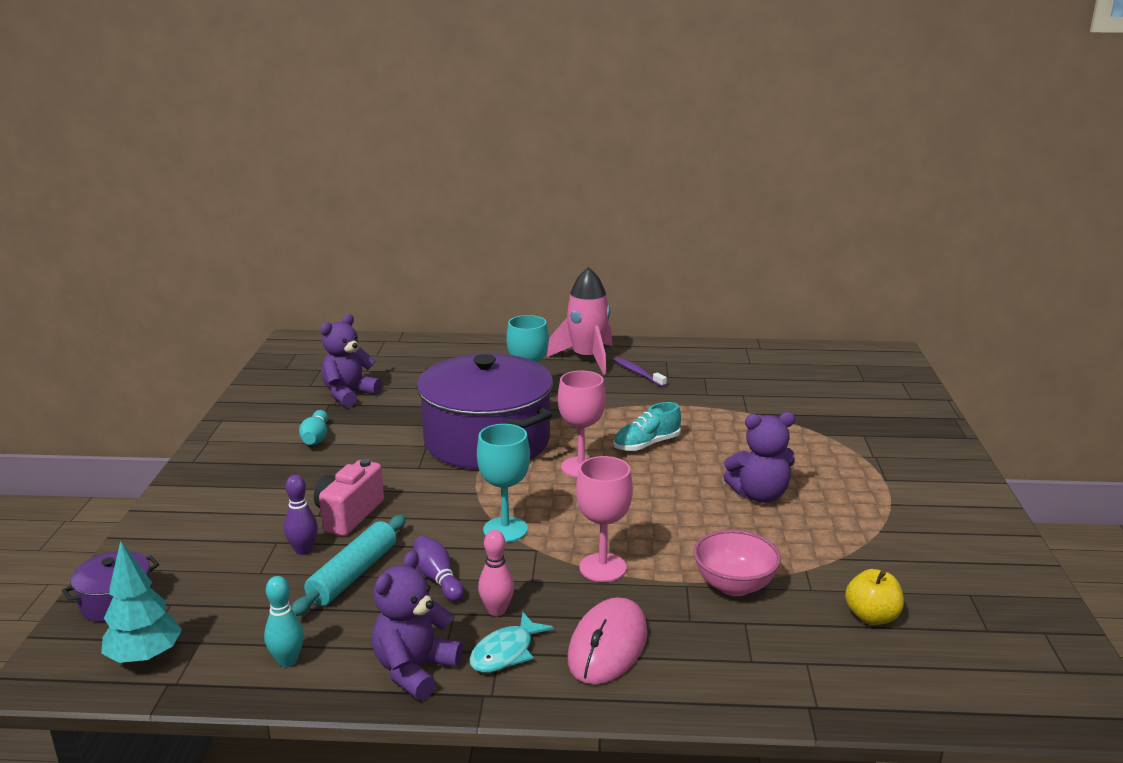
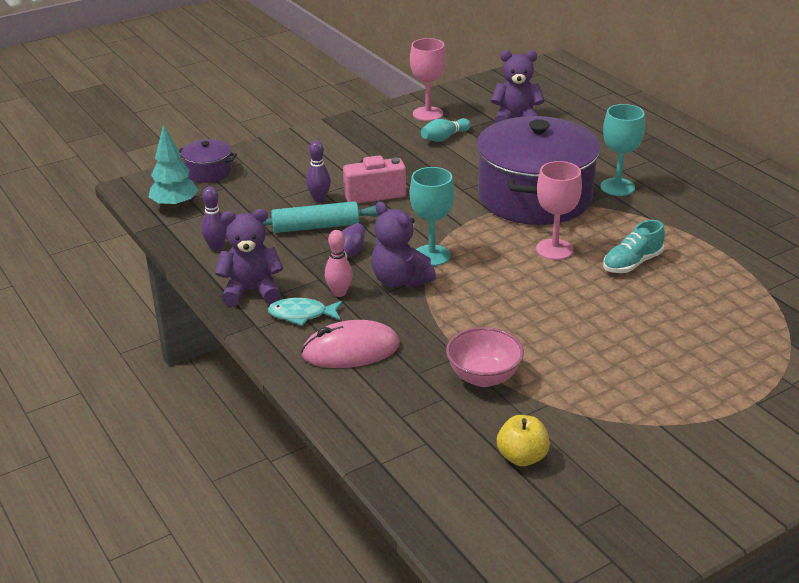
camera: 55 degrees right, 10 degrees up
turquoise bowling pin [264,576,304,667] -> purple bowling pin [201,187,227,251]
pink rocket [547,267,612,375] -> none
pink goblet [576,456,633,582] -> pink goblet moved to [410,38,446,121]
turquoise shoe [613,402,681,451] -> turquoise shoe turned 60 degrees counterclockwise [603,220,665,273]
purple toothbrush [614,357,667,387] -> none
purple teddy bear [723,412,795,503] -> purple teddy bear moved to [371,202,436,288]

